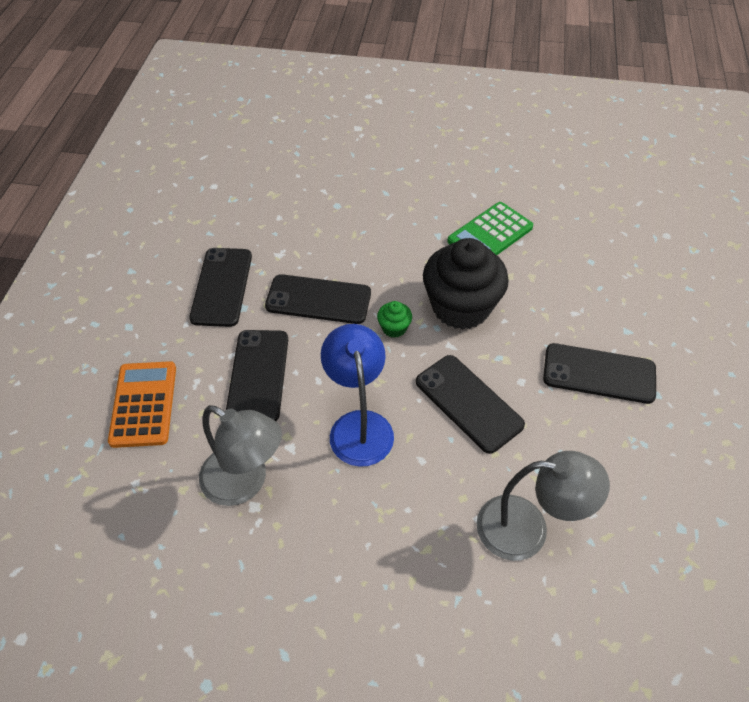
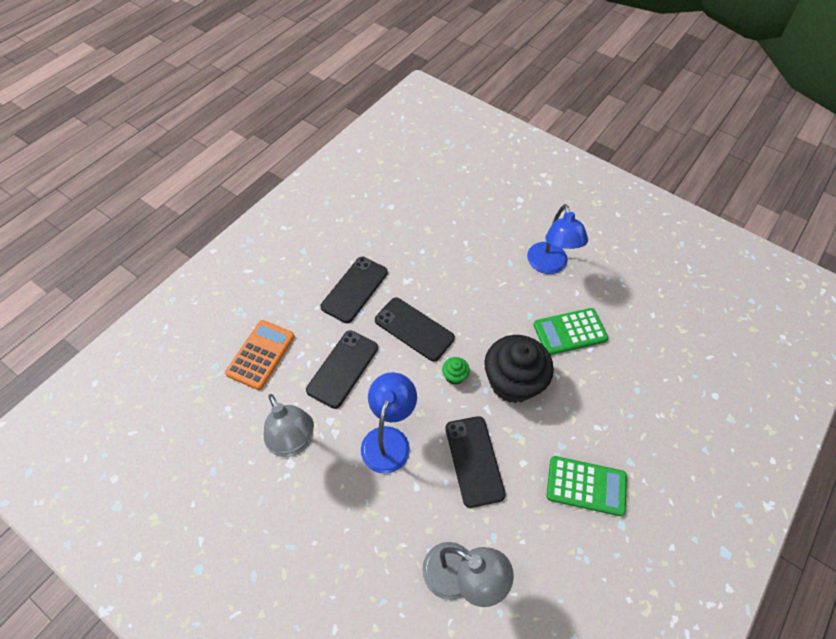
camera: 25 degrees right, 5 degrees up
black phone [543,343,656,404] -> green calculator [546,456,627,516]
none -> blue lamp [527,204,588,274]

